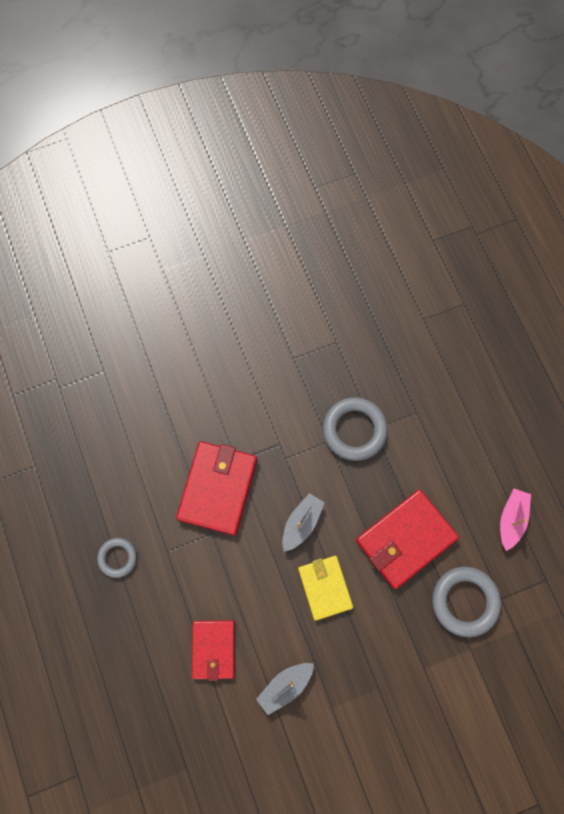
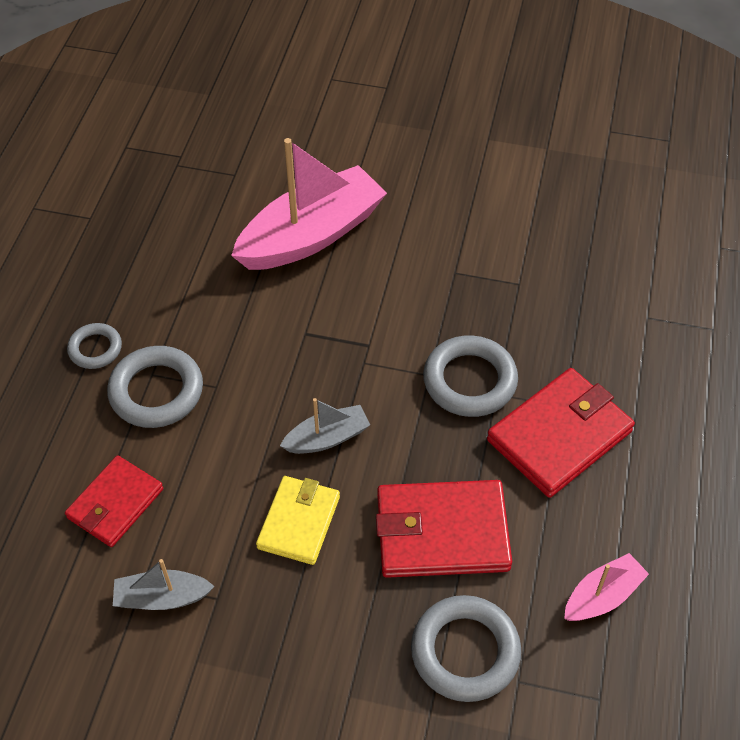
camera: 35 degrees right, 20 degrees down
red wallet [176,442,257,535] -> red wallet moved to [487,368,635,498]
none -> grey ring [107,346,203,428]
none -> pink boat [231,138,387,270]

